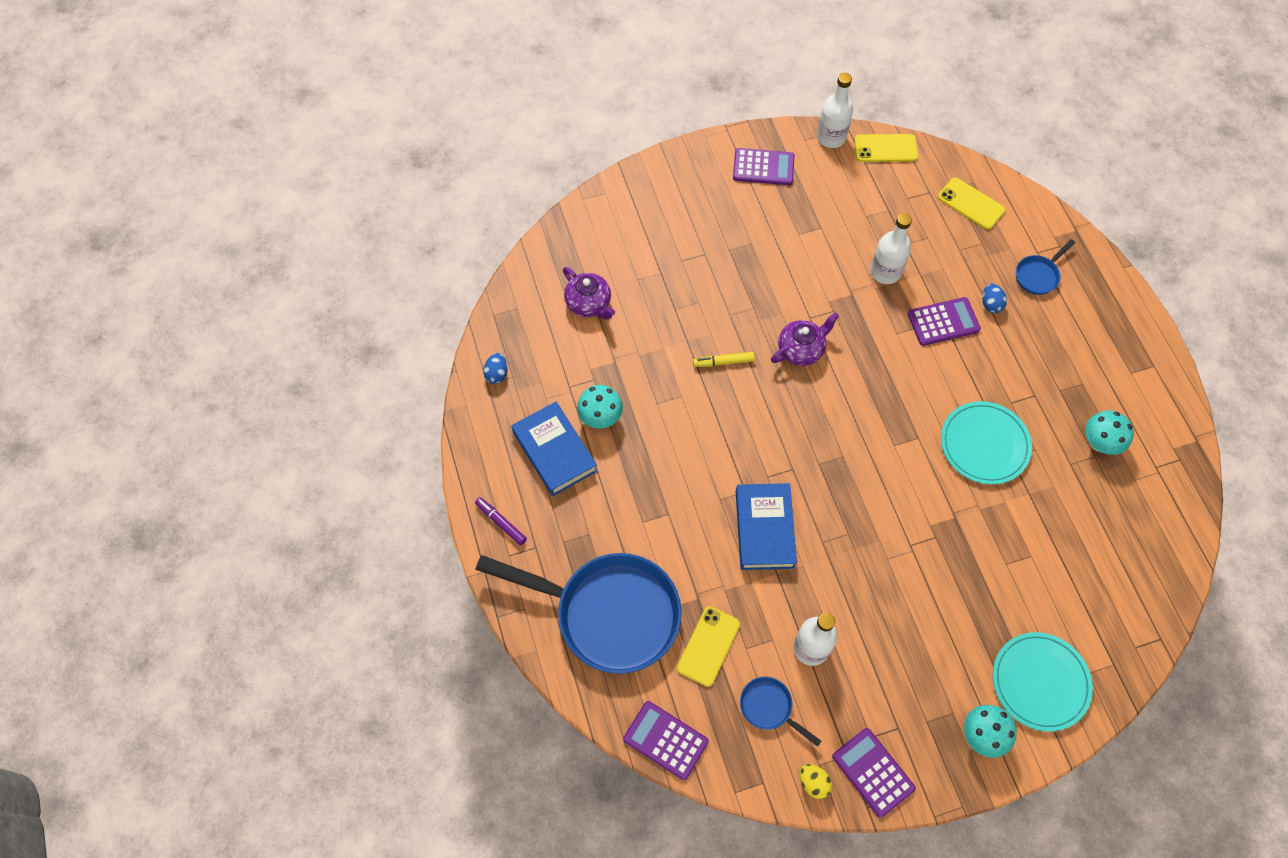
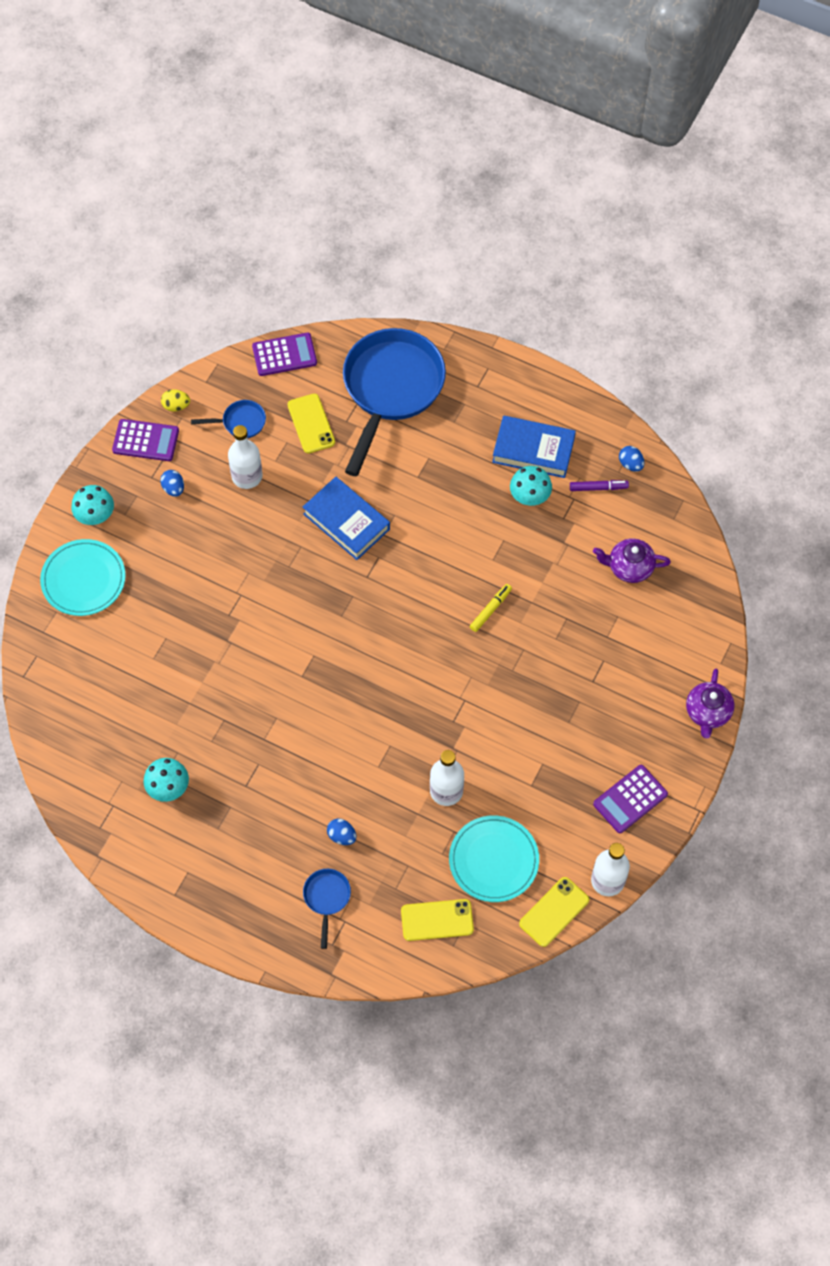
camera: 135 degrees right, 0 degrees up
purple marker [475,497,527,546] -> purple marker moved to [570,480,629,491]
blue pan [475,553,682,674] -> blue pan turned 135 degrees clockwise [343,328,446,476]
purple teapot [771,312,839,366] -> purple teapot moved to [686,669,734,739]
purple calculator [908,297,981,346] -> none
turquoise plate [941,401,1032,484] -> turquoise plate moved to [449,815,539,902]
none -> blue egg [160,470,184,497]

